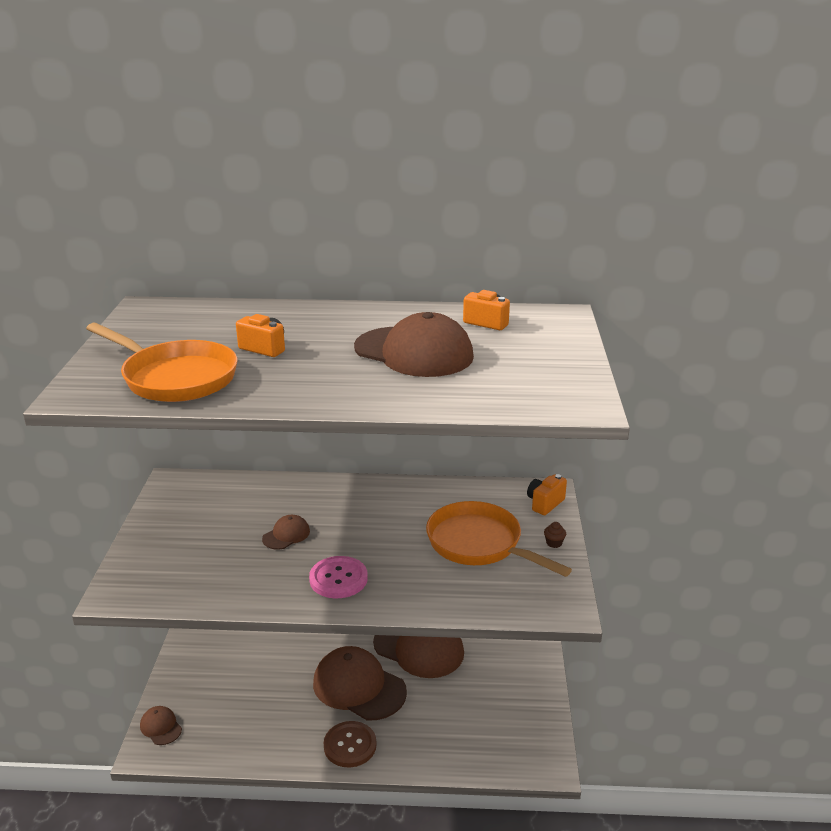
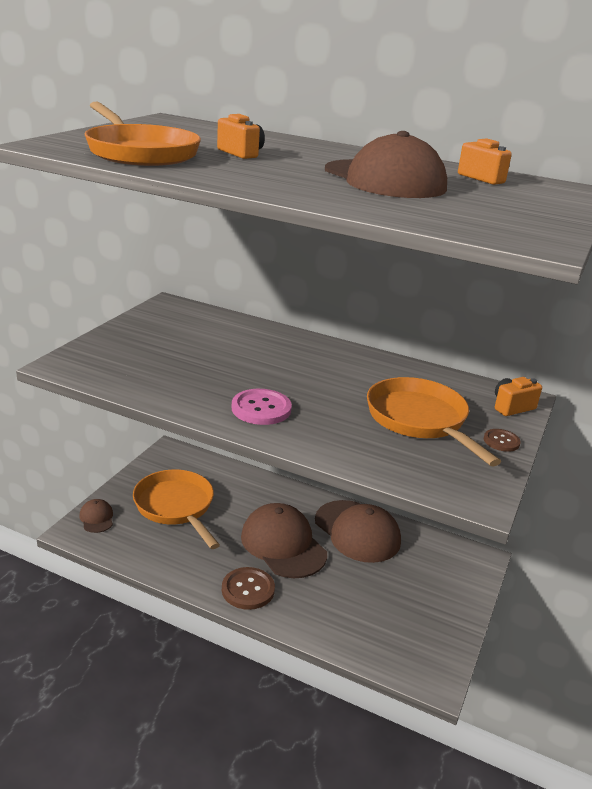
camera: 20 degrees right, 0 degrees up
brown cap [262,515,310,549] -> none
brown cupcake [544,522,566,548] -> brown button [484,429,521,452]
none -> orange pan [133,469,220,549]

